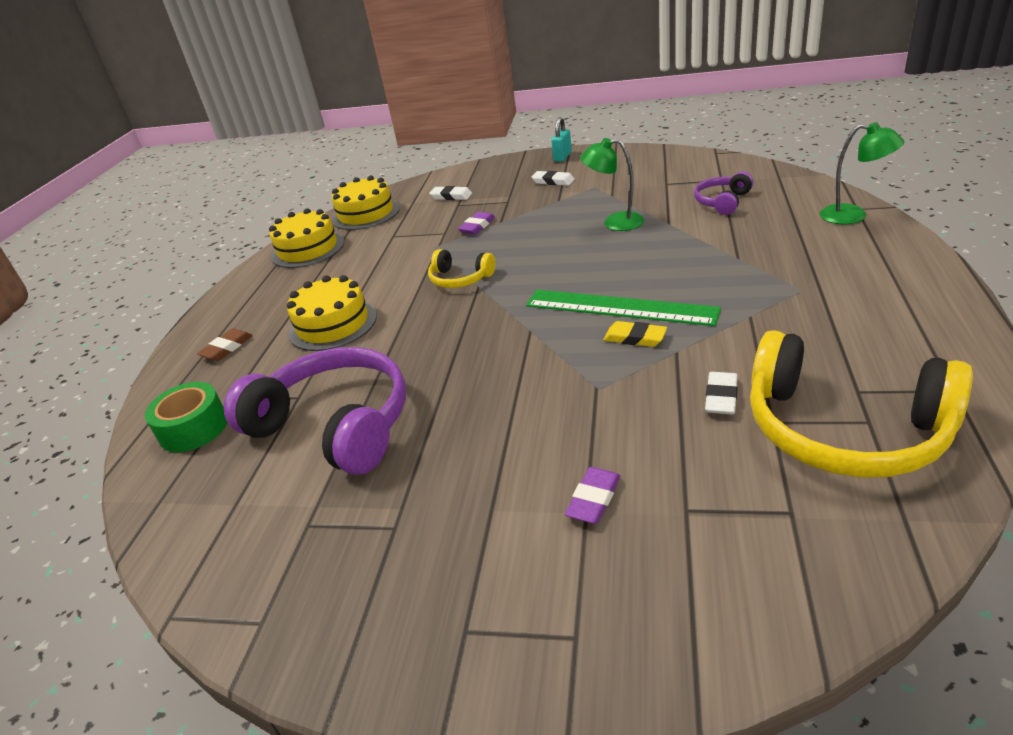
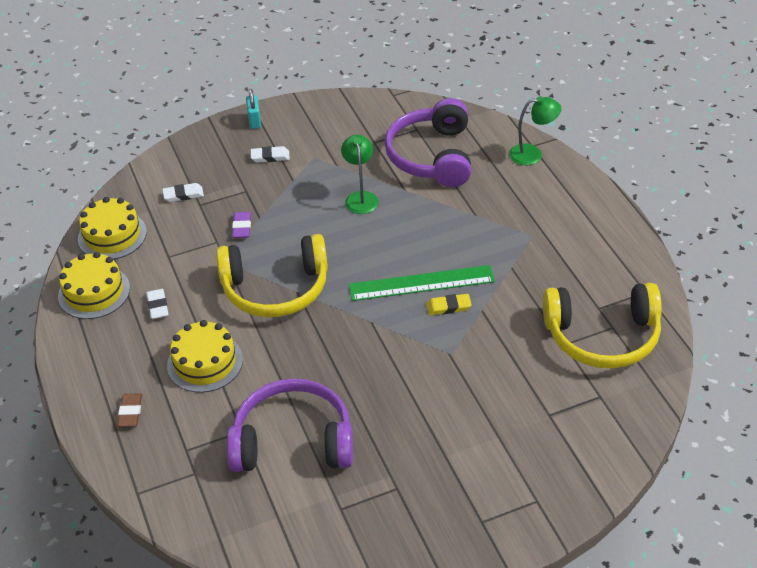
camera: 35 degrees left, 10 degrees up
green tape [145,382,227,452] -> none
yellow headphones [428,249,495,288] -> yellow headphones [216,234,328,317], size x2.02
purple eraser [565,467,621,524] -> none
green lamp [580,138,644,231] -> green lamp turned 105 degrees clockwise [341,135,379,214]
purple headphones [694,171,754,215] -> purple headphones [385,98,471,187], size x2.02
white eraser [705,372,738,414] -> white eraser moved to [146,289,169,319]

